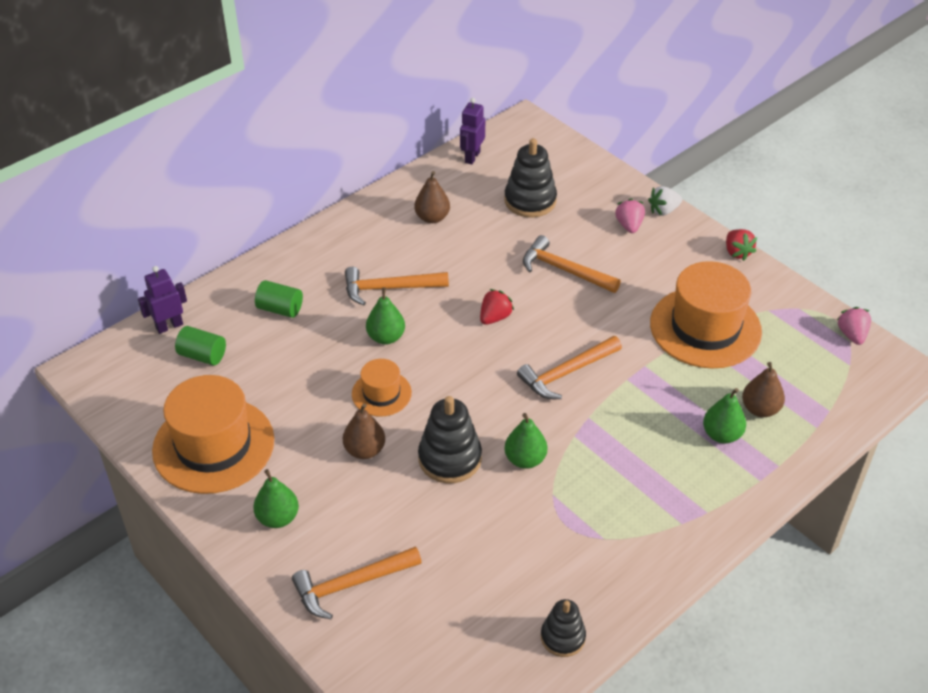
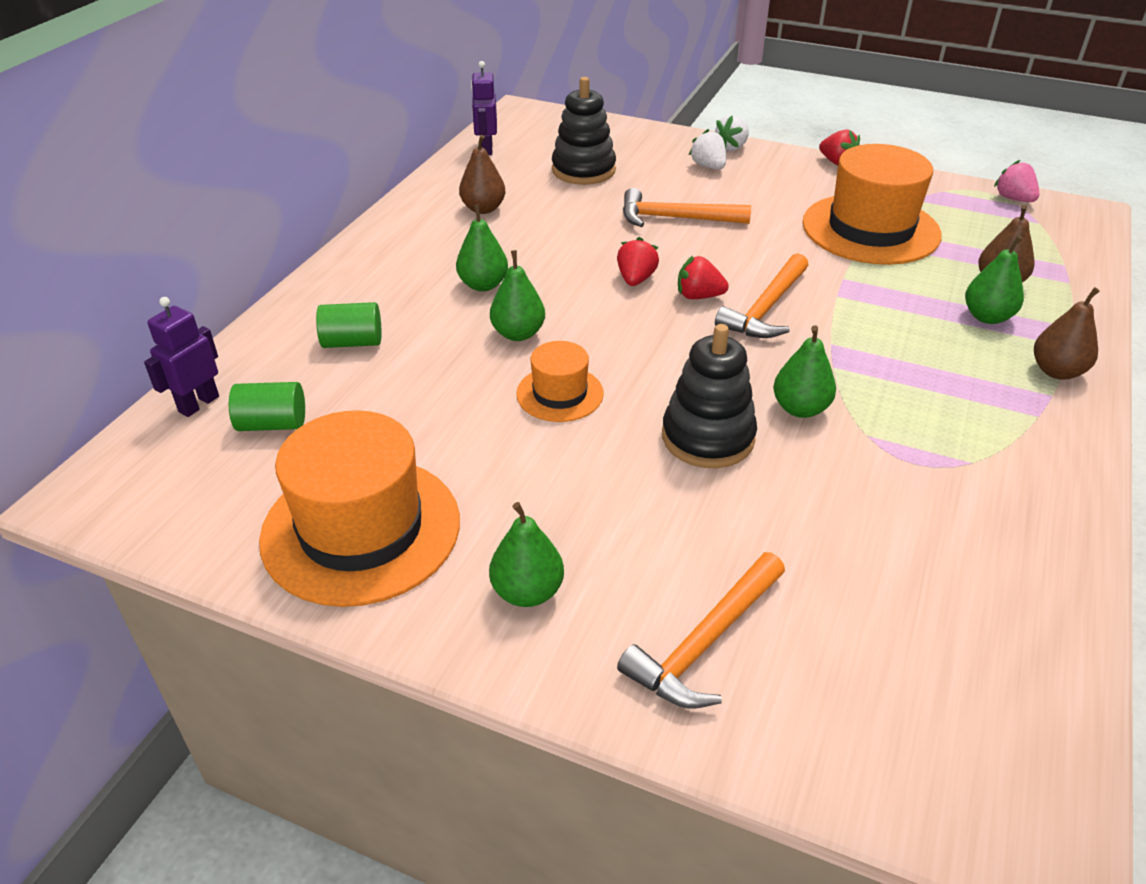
camera: 25 degrees left, 5 degrees down
brown pear [343,403,385,459] -> brown pear moved to [1034,287,1100,380]
orange hammer [345,267,449,305] -> green pear [456,204,508,291]
black stacking toy [541,599,586,657] -> none
pink strawberry [615,198,645,233] -> white strawberry [689,129,726,169]
none -> red strawberry [678,256,729,299]

